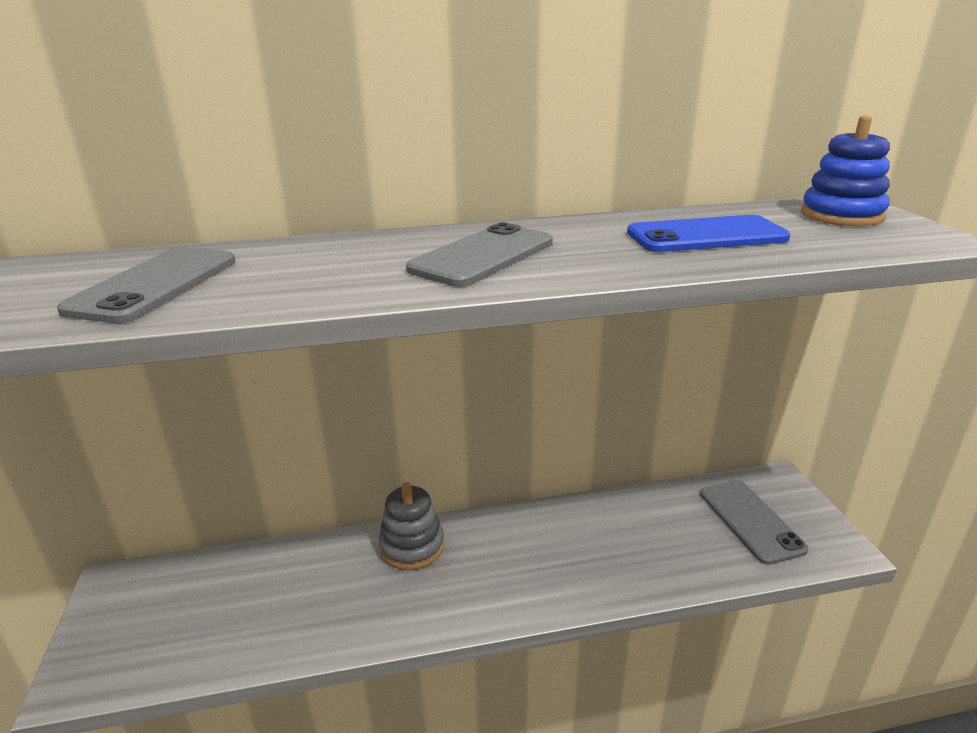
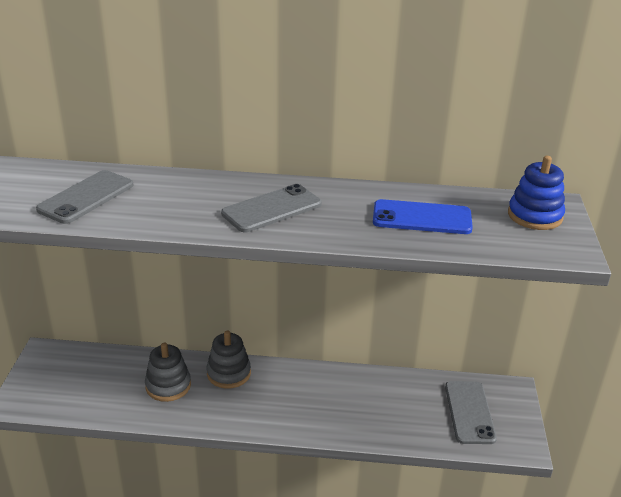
camera: 15 degrees right, 5 degrees up
none -> grey stacking toy [145,342,191,402]

